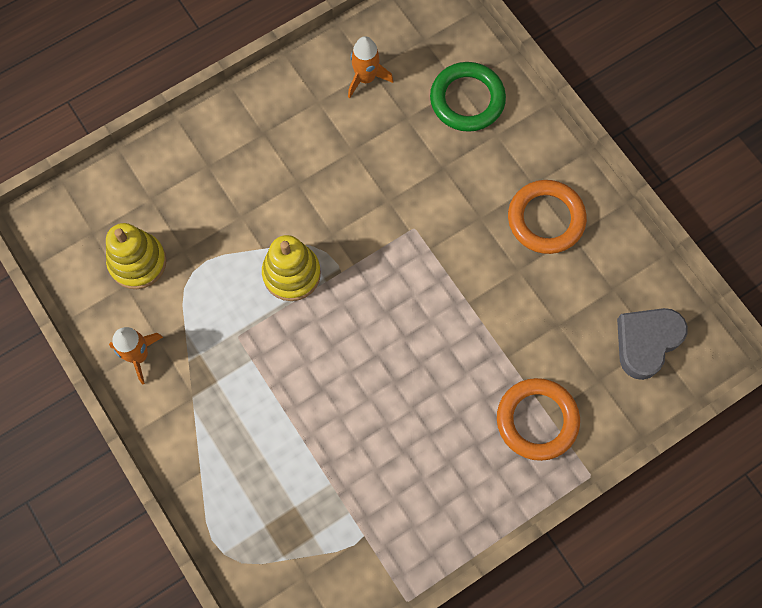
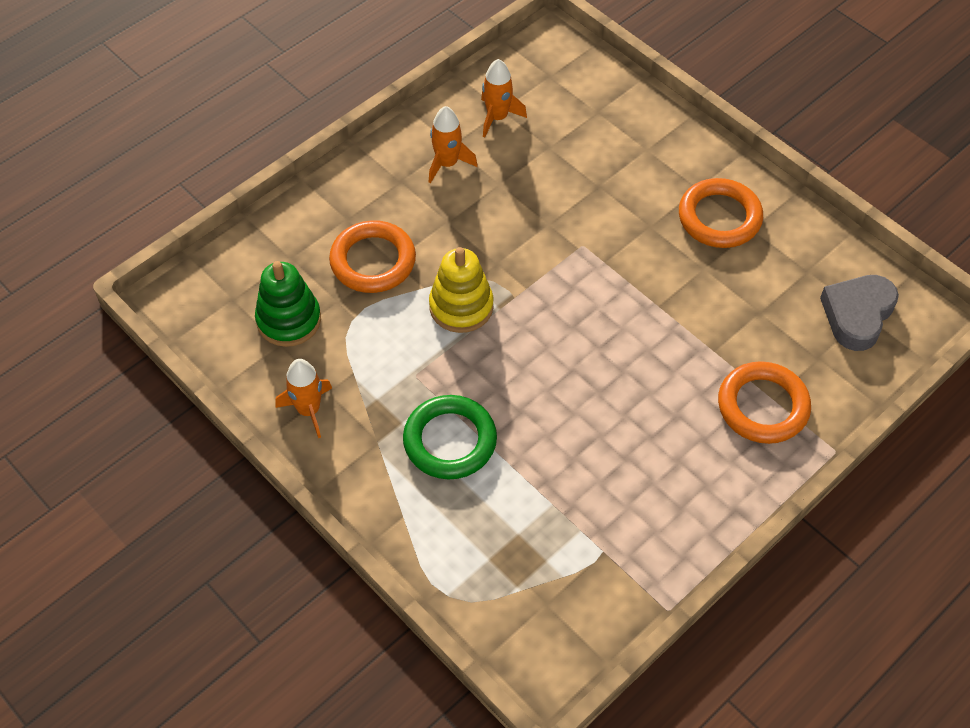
camera: 10 degrees left, 15 degrees down
yellow stacking toy [106,223,167,289] -> green stacking toy [255,261,321,347]
green ring [430,62,506,132] -> green ring moved to [403,395,497,479]
none -> orange ring [329,220,416,293]
none -> orange rocket [429,106,478,183]

